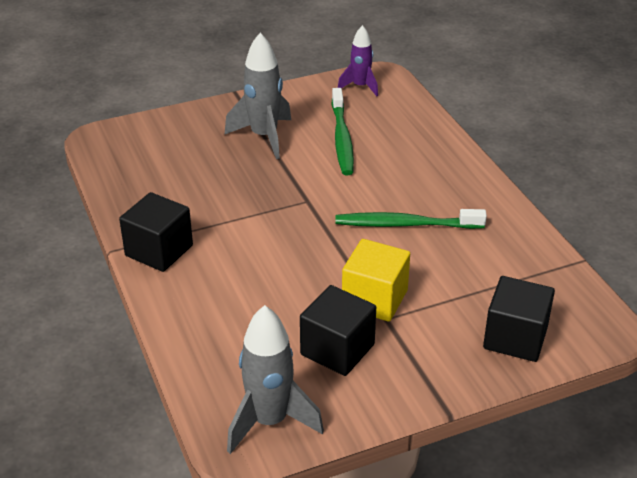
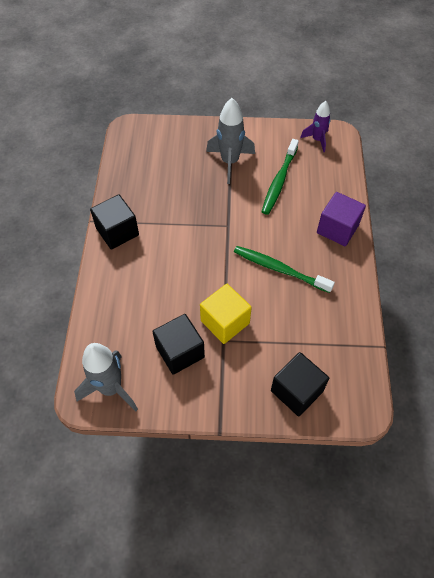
camera: 25 degrees right, 20 degrees up
none -> purple cube [317,192,366,246]

